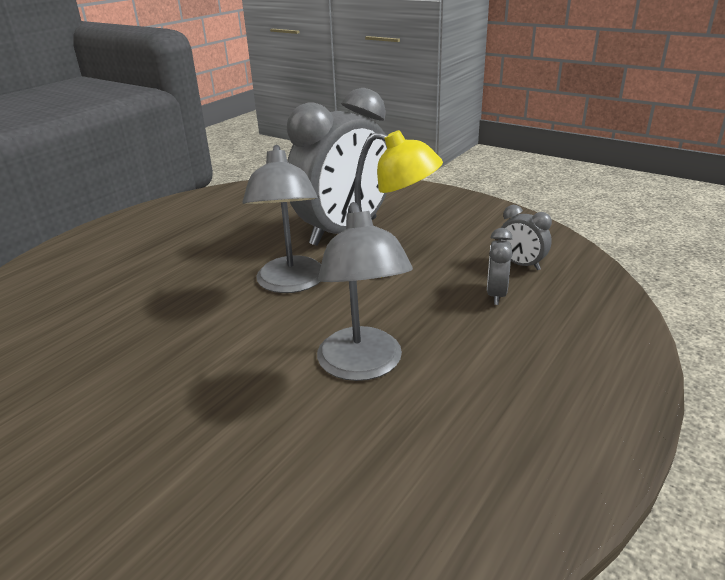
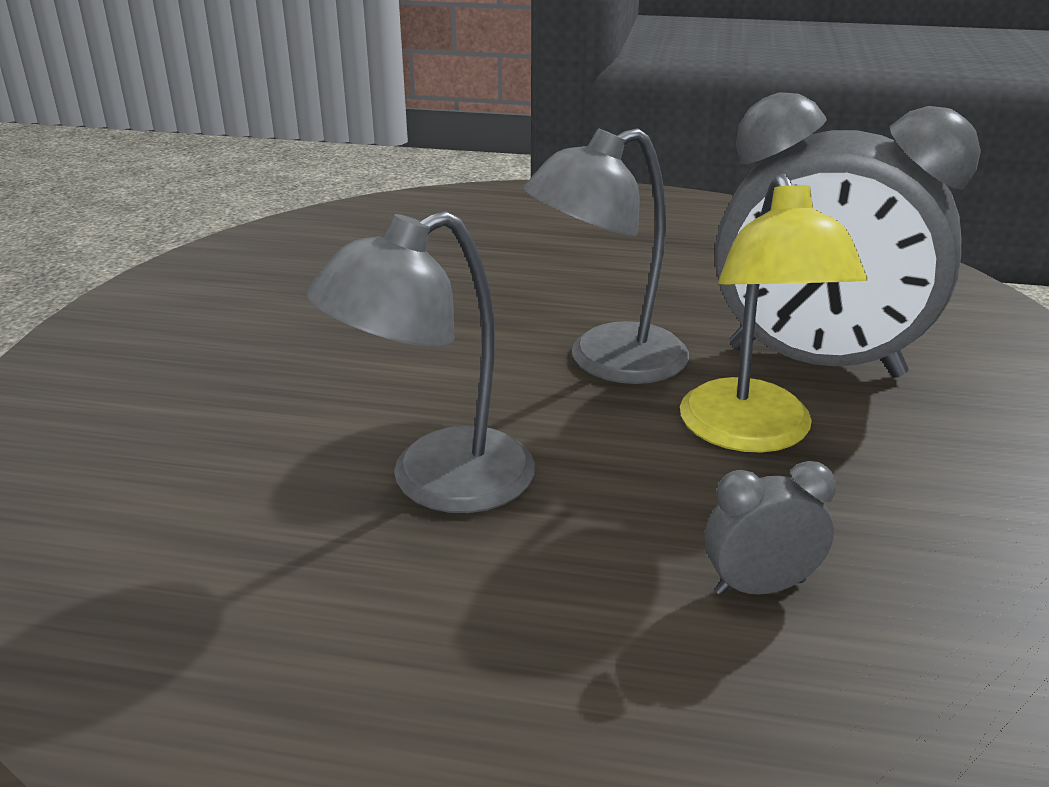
camera: 65 degrees right, 0 degrees up
grey clock [498,205,552,270] -> none

